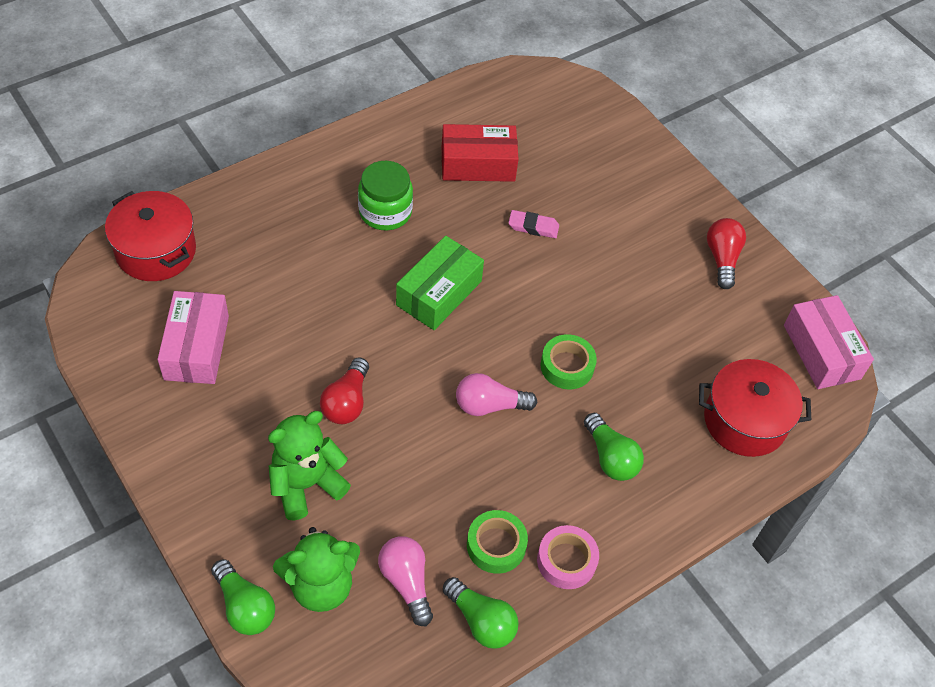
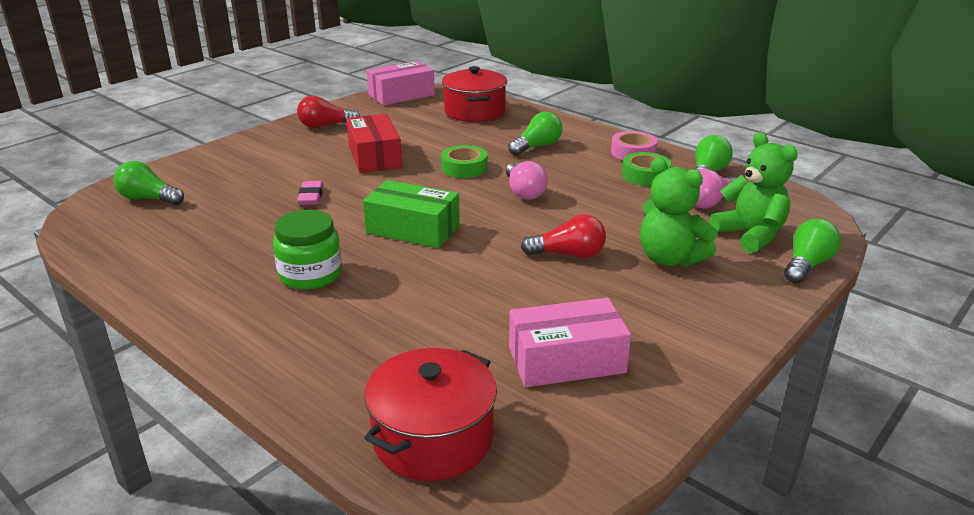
camera: 100 degrees left, 25 degrees down
red box [442,124,519,182] -> red box moved to [346,114,402,173]
none -> green light bulb [114,161,184,205]

